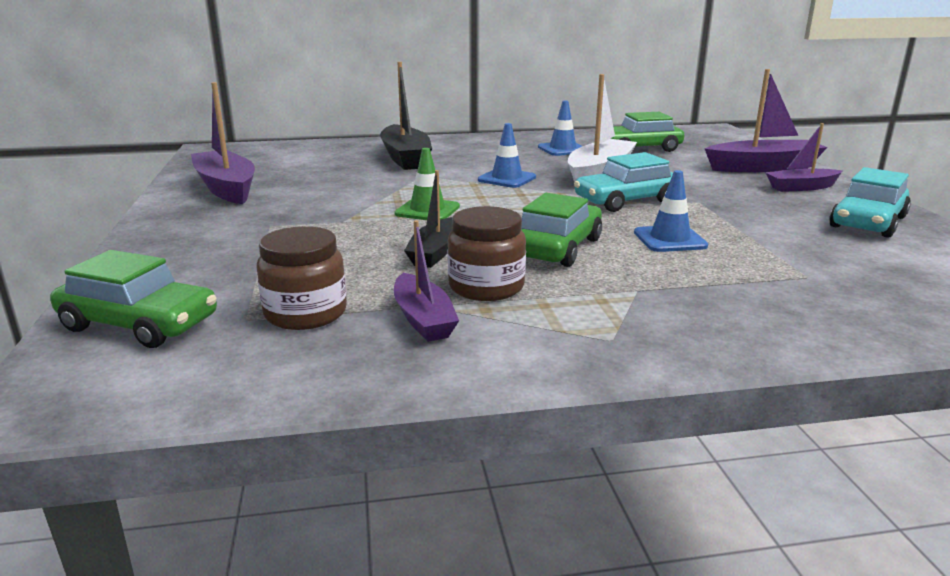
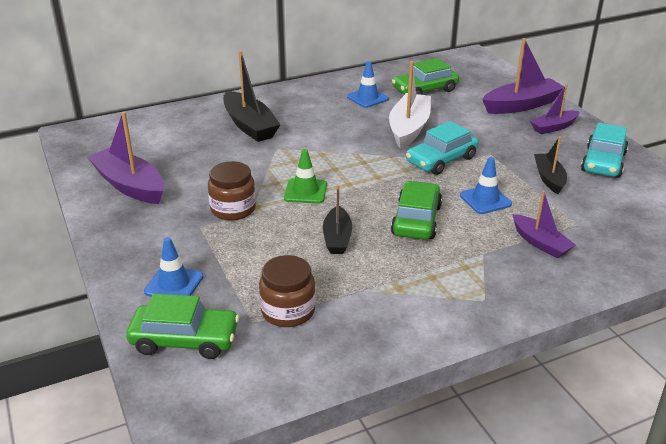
camera: 15 degrees left, 10 degrees up
purple boat [394,220,459,342] -> purple boat moved to [512,191,576,258]
brown jar [447,206,526,301] -> brown jar moved to [208,161,256,221]
blue traffic cone [478,123,536,188] -> blue traffic cone moved to [144,237,203,297]
none -> black boat [534,136,567,194]

